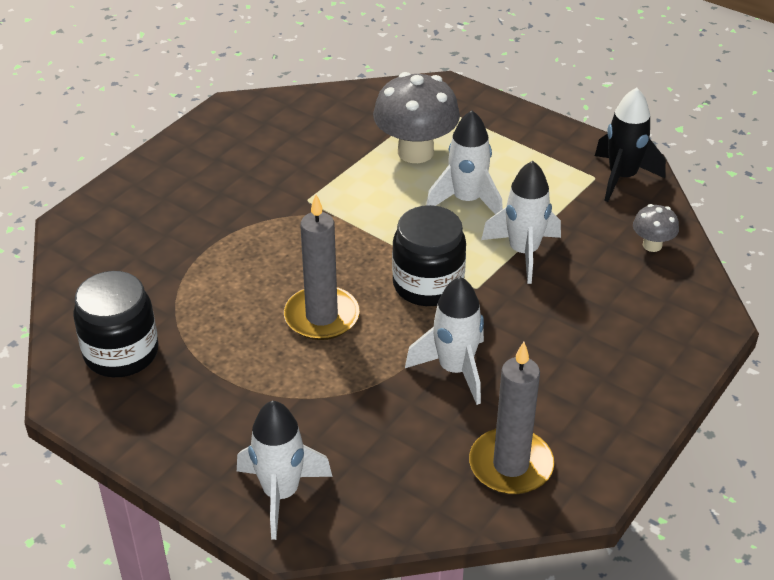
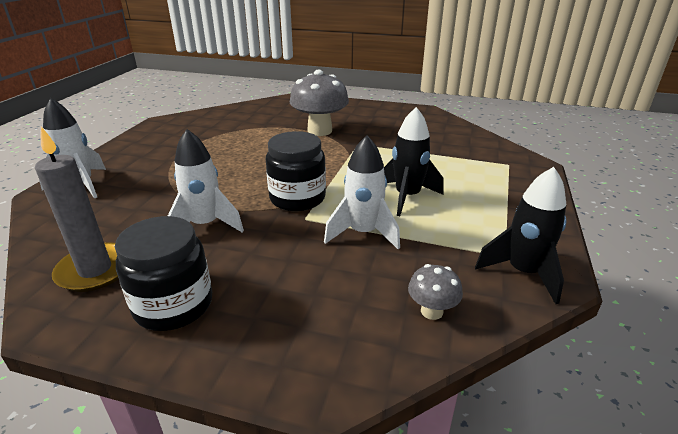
camera: 70 degrees right, 10 degrees down
black jar [73,271,159,377] -> black jar moved to [115,216,212,331]
grey candle [284,194,360,340] -> none
grey mushroom [373,72,460,163] -> grey mushroom moved to [290,70,349,136]
white rocket [426,110,503,214] -> black rocket [384,107,443,216]

